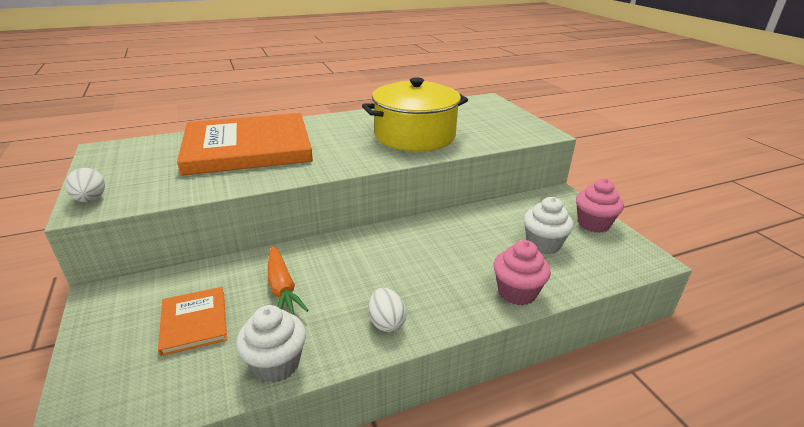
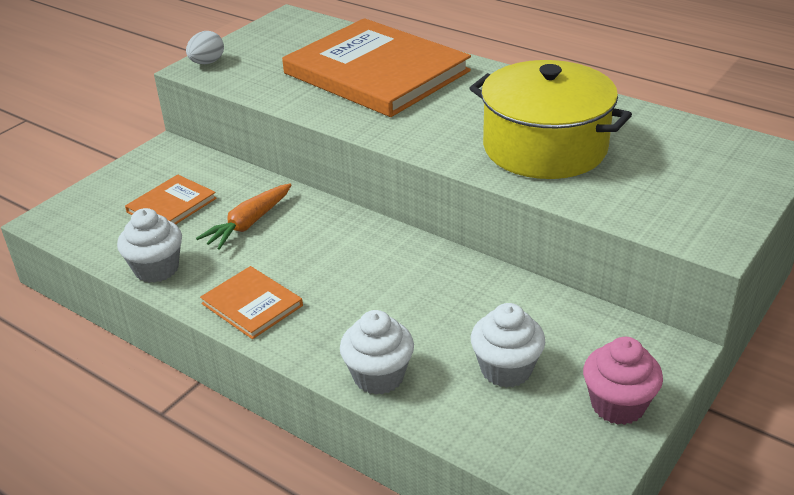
camera: 60 degrees right, 5 degrees up
white egg [369,288,407,332] -> orange book [200,266,303,339]
pink cupcake [494,240,551,305] -> white cupcake [340,310,414,395]

